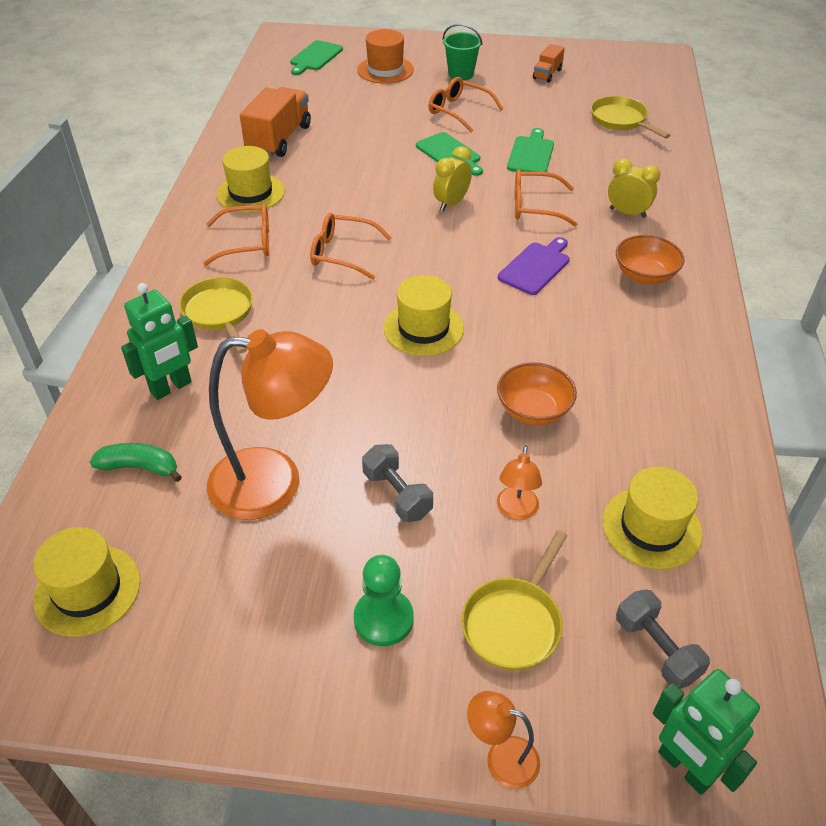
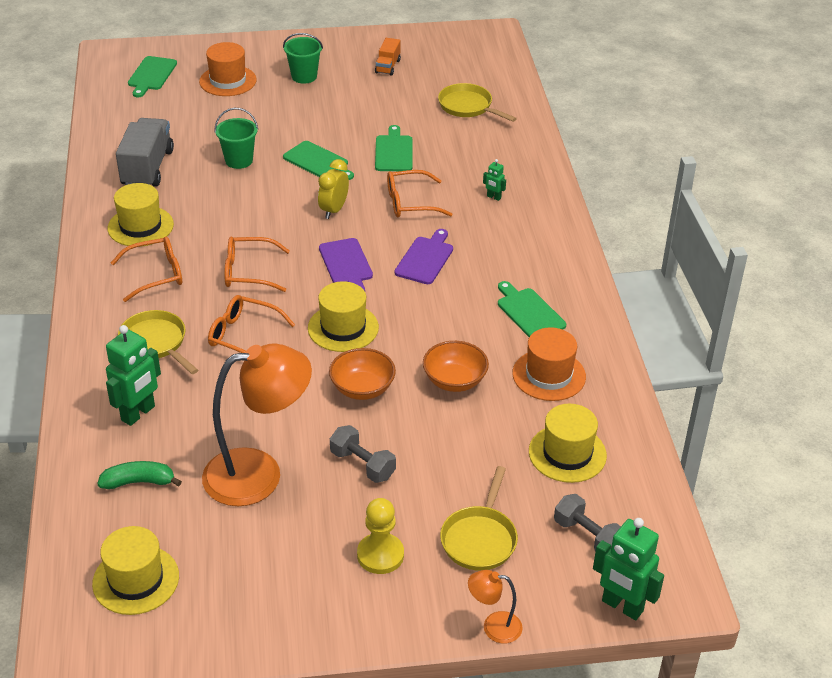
camera: 15 degrees left, 5 degrees down
orange truck [240,87,311,157] -> grey truck [116,118,174,187]
green pawn [354,555,414,646] -> yellow pawn [357,498,404,574]
orange glasses [428,77,503,133] -> orange glasses moved to [208,295,295,353]
orange lamp [497,446,542,520] -> none
yellow clock [608,158,660,218] -> green robot [483,159,506,201]
orange bowl [616,235,685,284] -> orange bowl moved to [329,348,396,400]
none -> green bucket [215,108,258,169]
none -> purple cutting board [319,238,373,291]
none -> green cutting board [498,281,566,337]
none -> orange hat [512,327,586,401]

